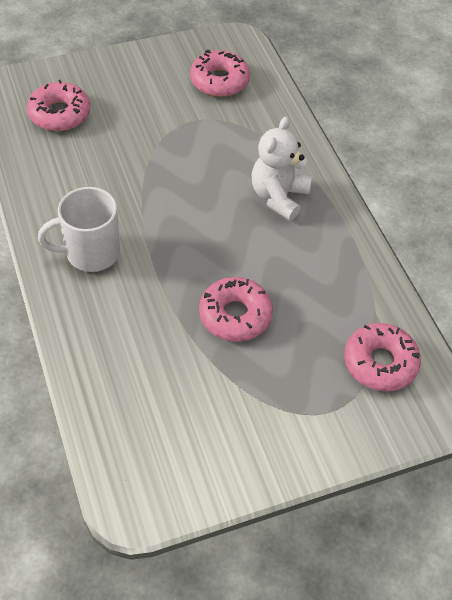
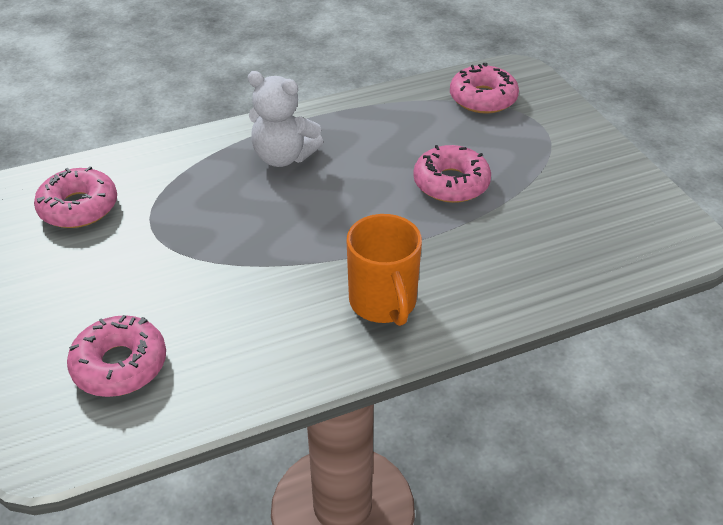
camera: 90 degrees left, 10 degrees down
white mug [38,187,120,272] -> orange mug [347,214,422,326]

